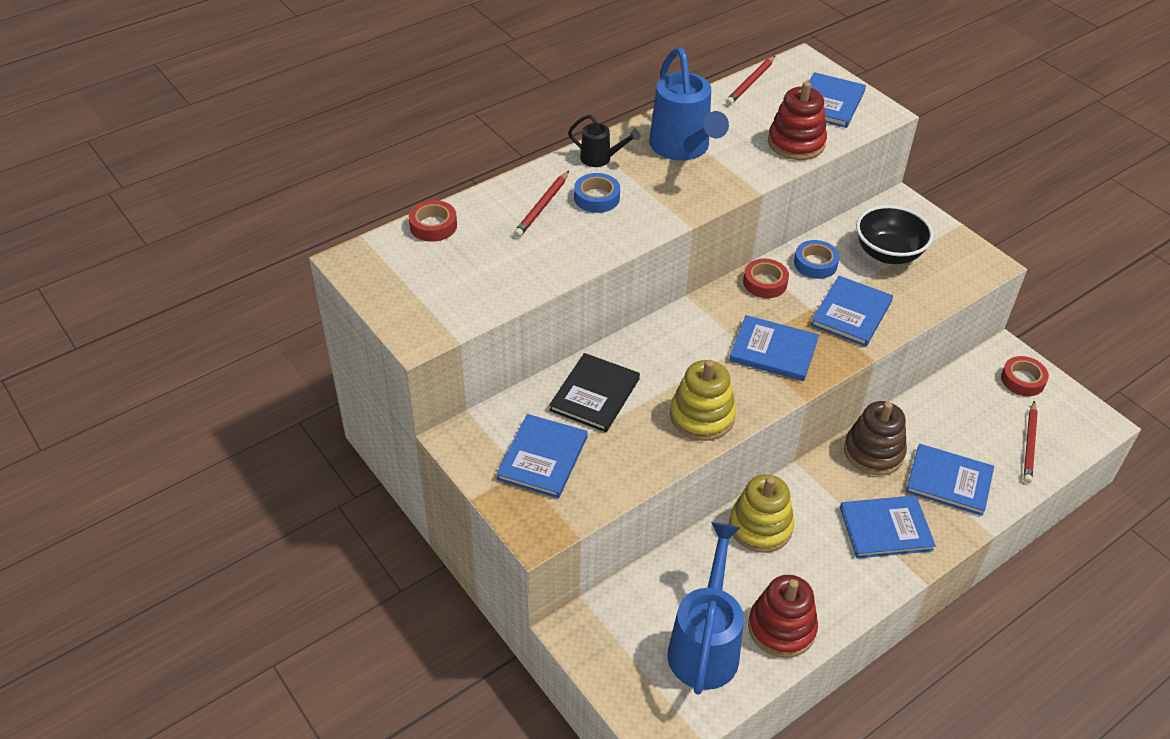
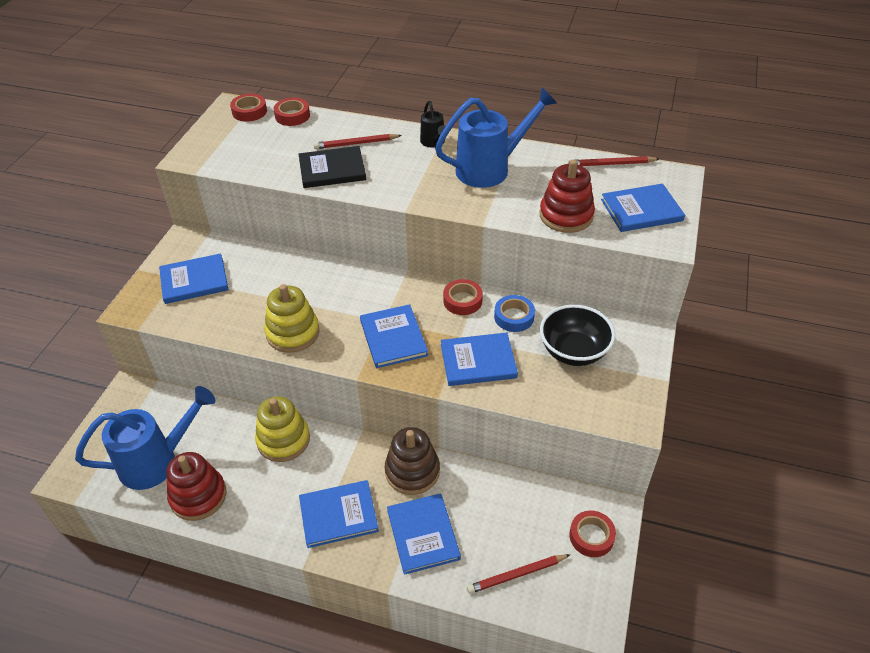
camera: 55 degrees right, 0 degrees up
black book [549,353,640,432] -> black book moved to [299,146,366,188]
blue tape [574,173,620,213] -> none
blue watering can [649,48,729,161] -> blue watering can turned 150 degrees counterclockwise [435,88,557,188]
blue book [840,495,936,559] -> blue book turned 60 degrees counterclockwise [299,480,379,548]
none -> red tape [230,94,267,122]

